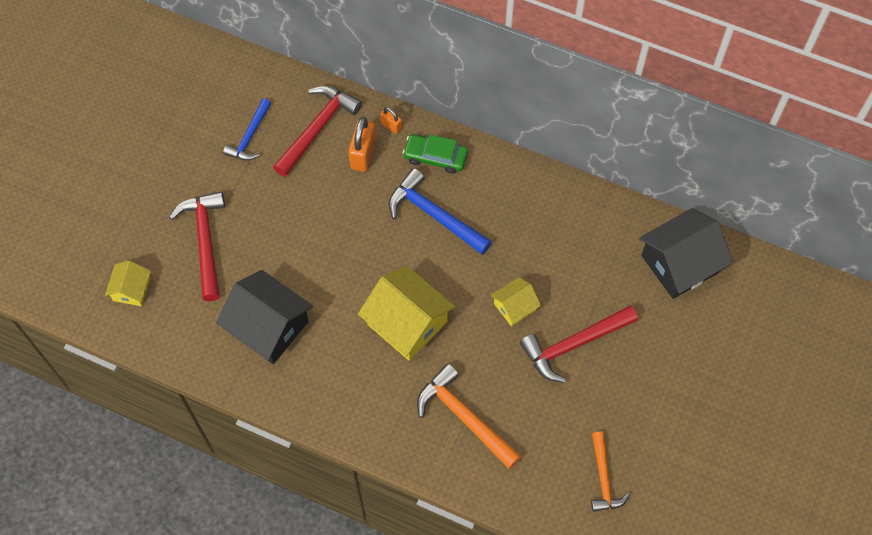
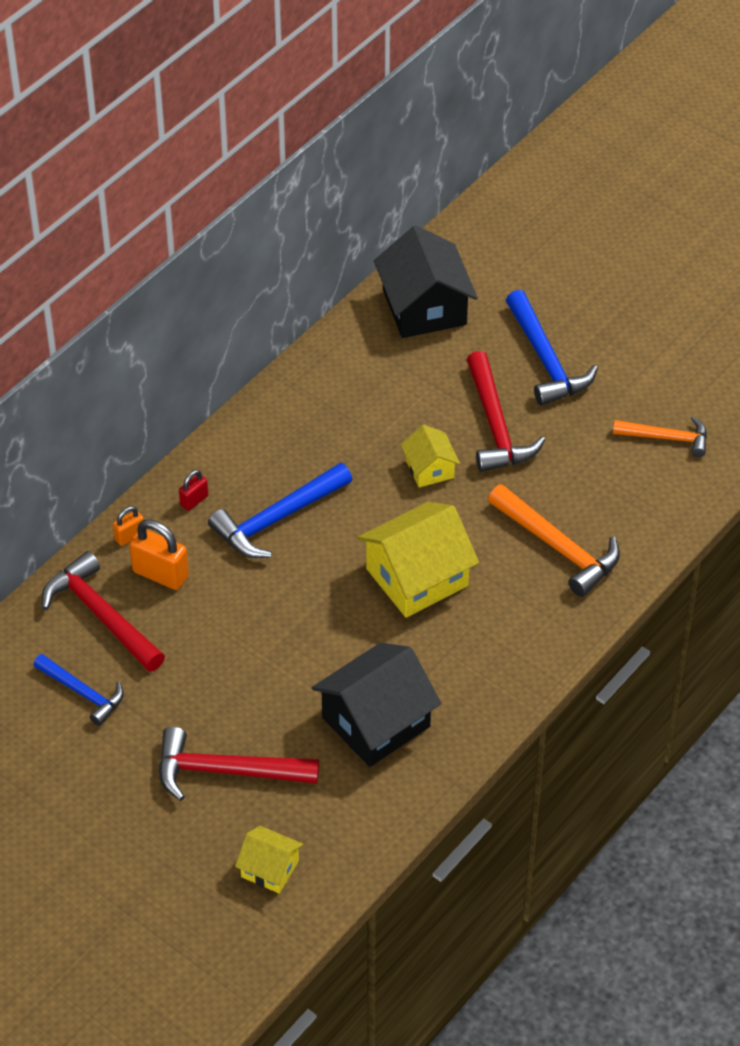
camera: 75 degrees left, 15 degrees down
green car [403,135,468,174] -> red padlock [179,470,208,511]
orange hammer [417,363,522,469] -> orange hammer turned 105 degrees counterclockwise [488,484,620,597]
none -> blue hammer [506,290,598,406]

